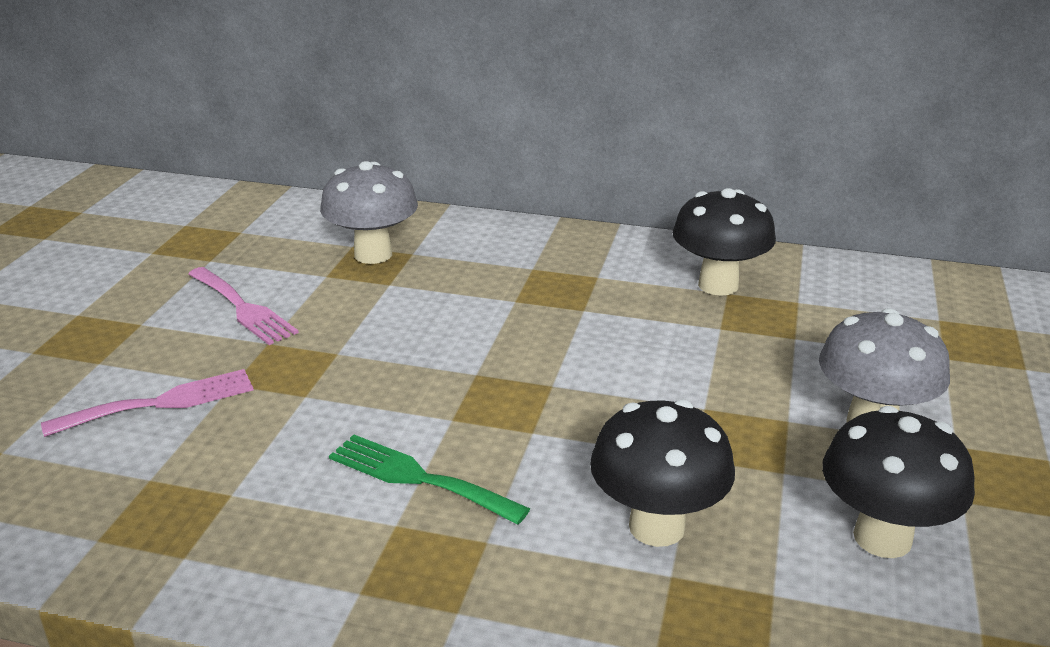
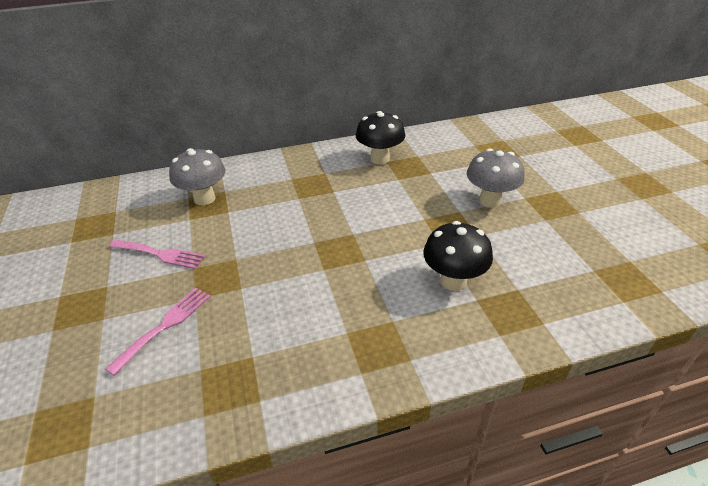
camera: 30 degrees left, 10 degrees up
green fork [329,435,530,525] -> none
black mushroom [822,406,975,558] -> none

